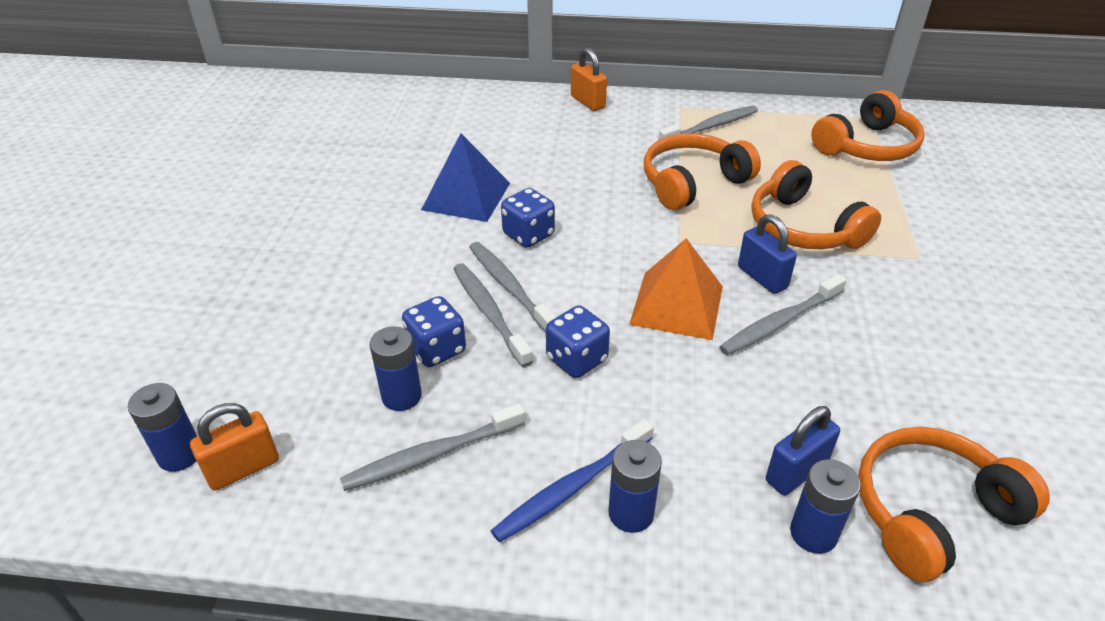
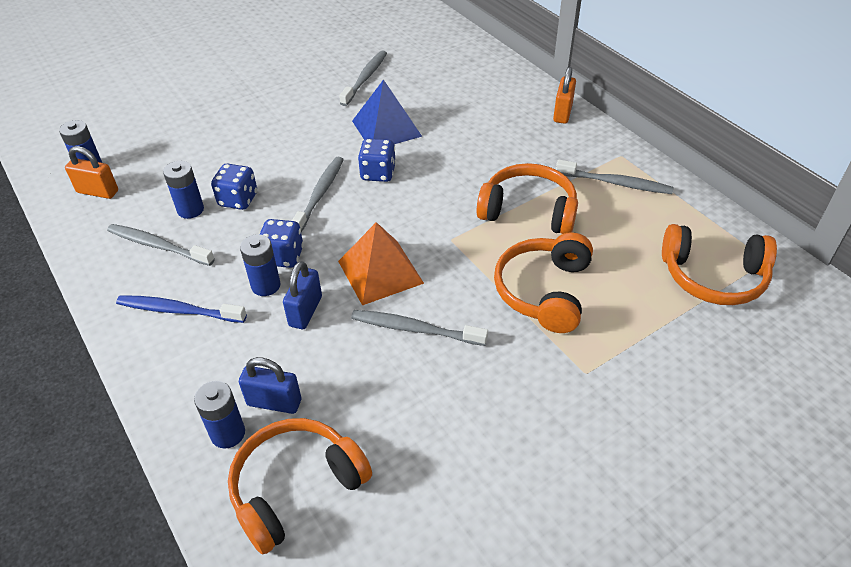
camera: 50 degrees right, 5 degrees up
grey toothbrush [453,263,533,367] -> grey toothbrush moved to [339,50,387,106]
blue battery [608,440,662,533] -> blue battery moved to [240,234,281,296]
blue padlock [738,214,797,294] -> blue padlock moved to [283,261,322,329]
orange headphones [858,427,1050,582] -> orange headphones turned 60 degrees counterclockwise [228,418,372,555]

